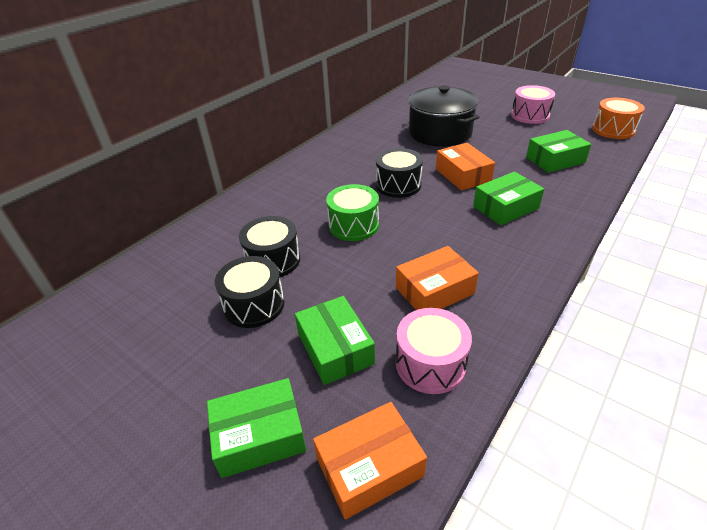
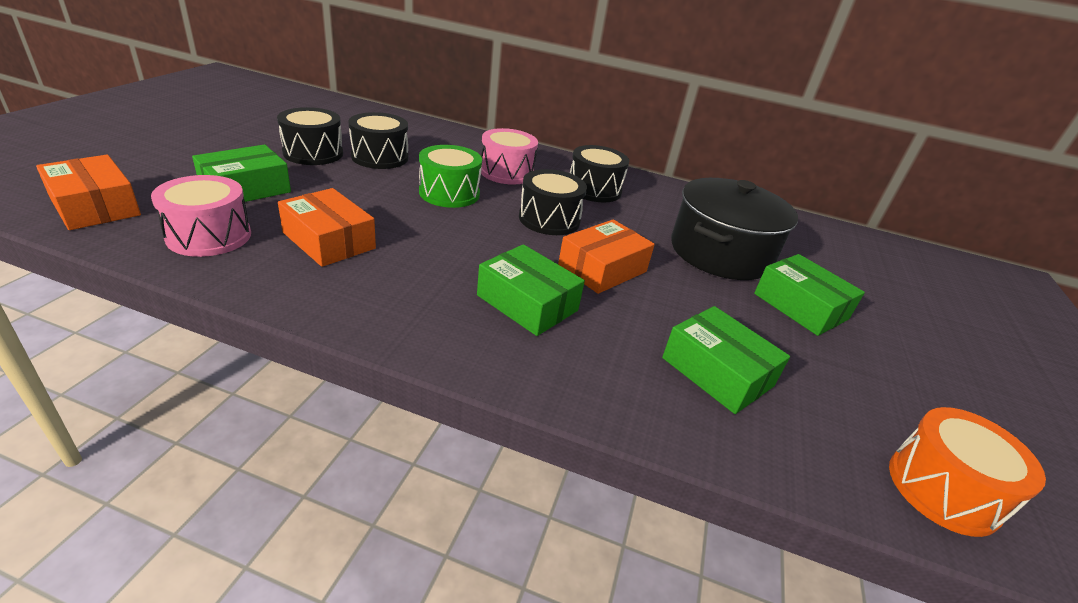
camera: 65 degrees right, 5 degrees down
green box [207,378,306,478] -> green box moved to [754,254,865,336]
pink drum [511,85,555,124] -> pink drum moved to [481,128,538,185]
none -> black drum [570,145,629,202]

